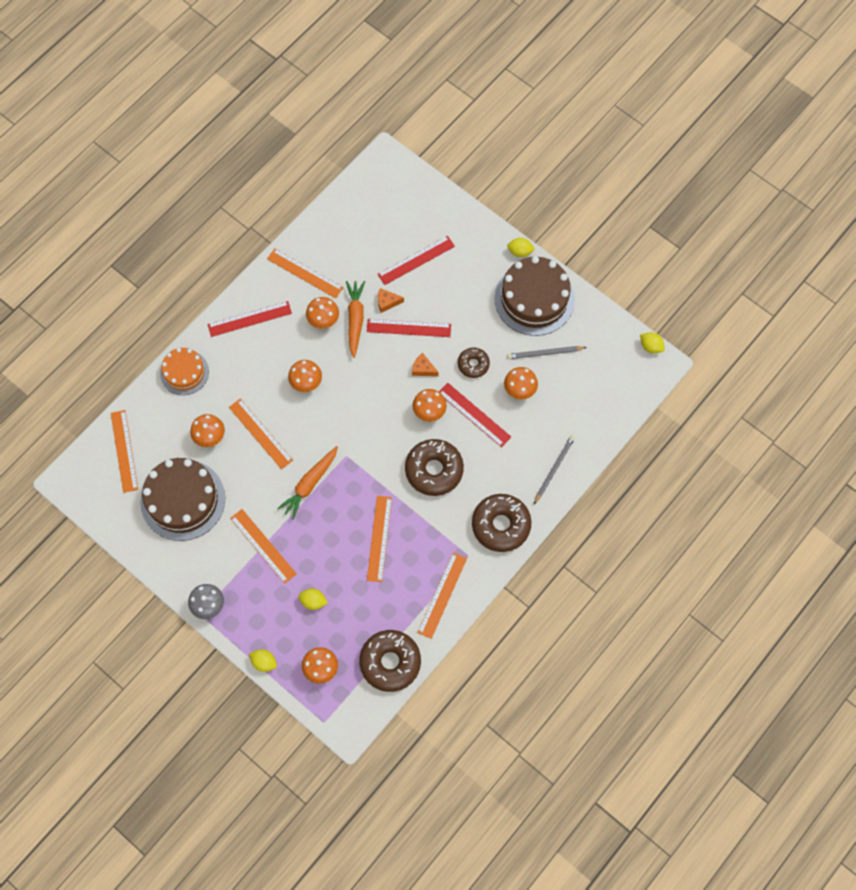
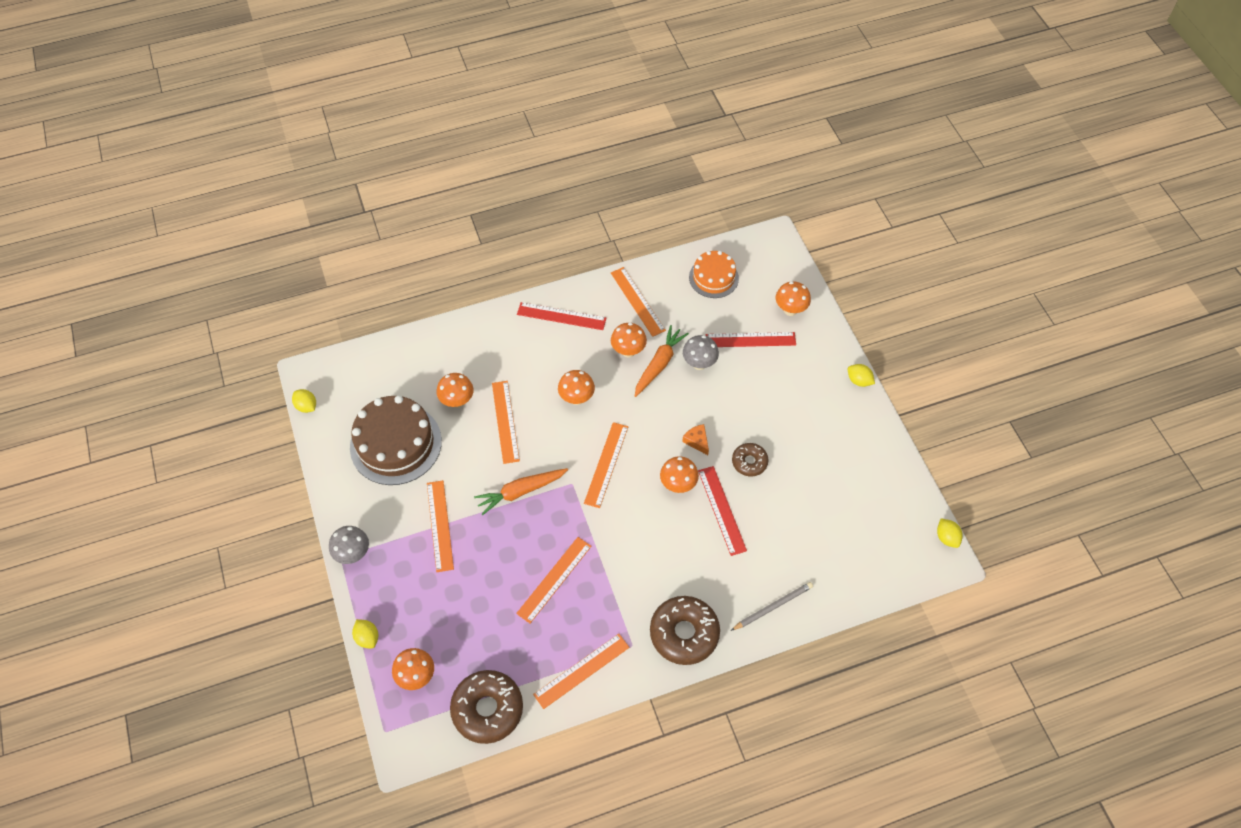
camera: 30 degrees right, 10 degrees down
orange ruler [111,410,138,493] -> orange ruler moved to [584,422,628,508]
orange cake [160,348,209,395] -> orange cake moved to [689,251,739,298]
yellow lemon [298,589,328,610] -> yellow lemon moved to [292,389,316,413]
red ruler [367,319,451,337] -> none
orange cheese [378,288,404,313] -> grey mushroom [683,335,719,370]
brown donut [405,439,464,496] -> none
brown cake [494,256,575,336] -> none
orange mushroom [504,367,538,399] -> orange mushroom moved to [776,281,811,316]
grey pencil [507,346,587,359] -> none

